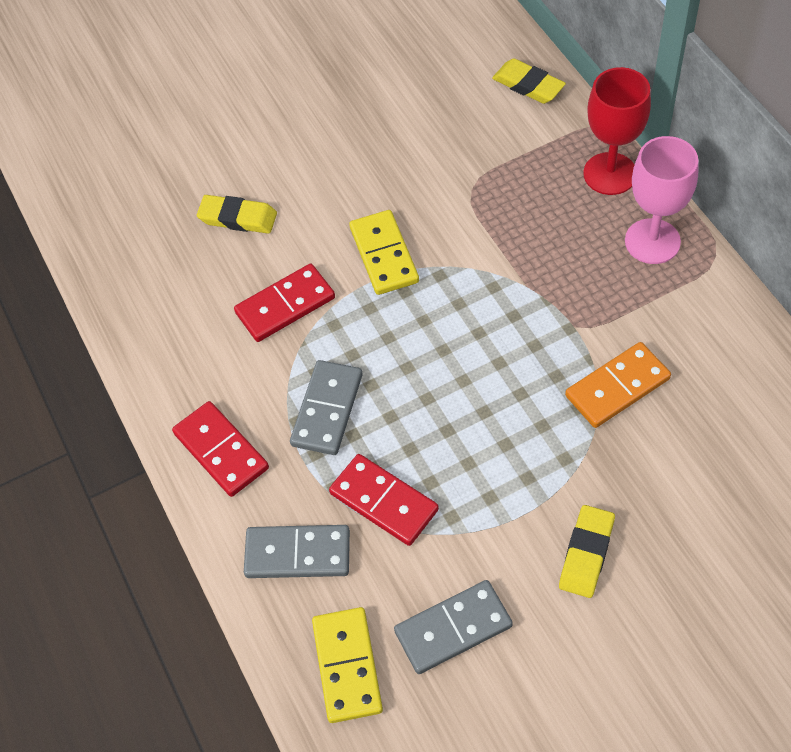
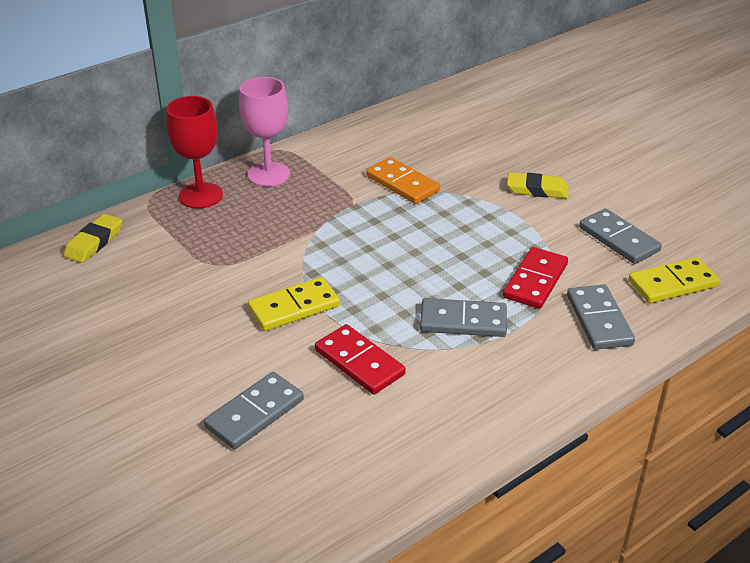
camera: 105 degrees left, 20 degrees down
red domino [172,401,269,497] -> none
yellow eraser [197,195,277,234] -> grey domino [204,372,304,449]

